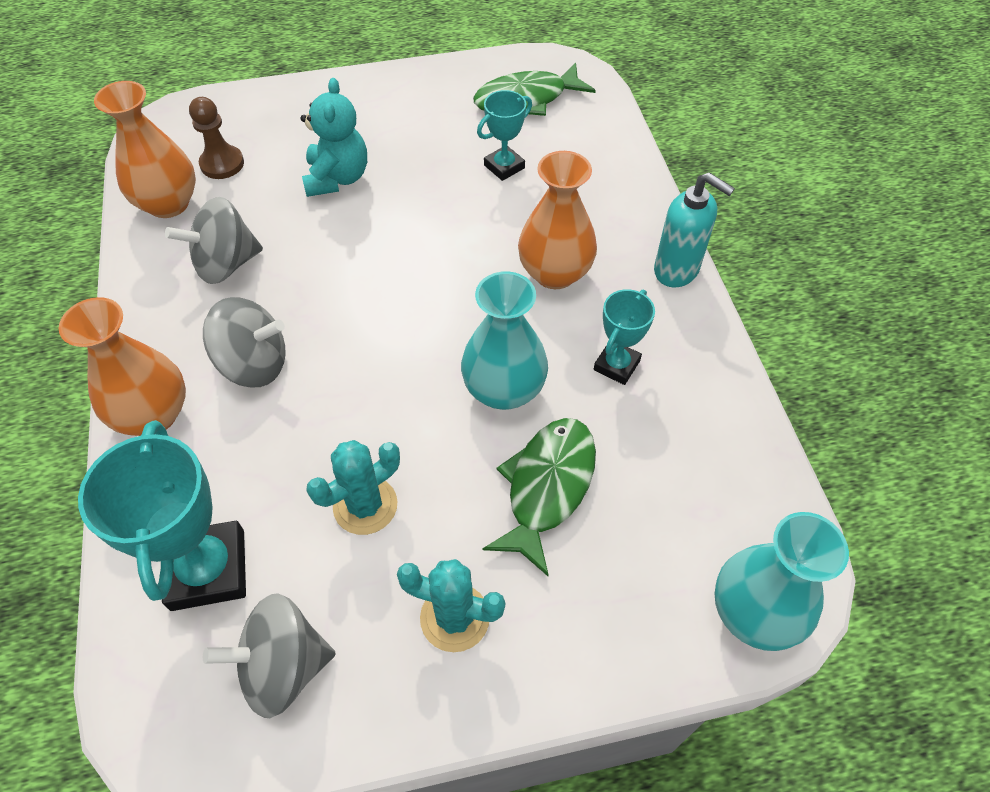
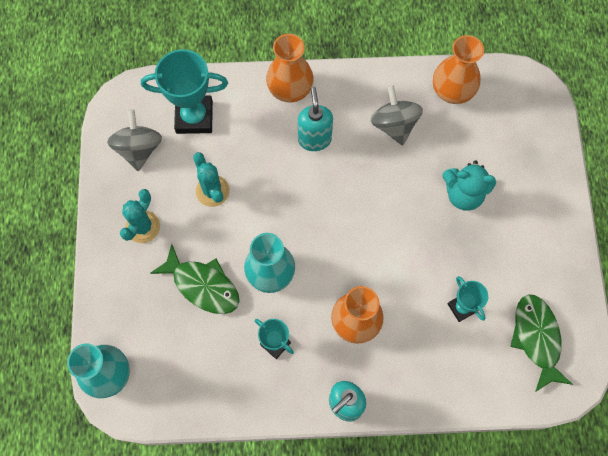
camera: 100 degrees right, 15 degrees up
brown pawn [189,97,244,179] -> none
grey spinning top [203,297,286,387] -> turquoise soap dispenser [298,87,333,151]

